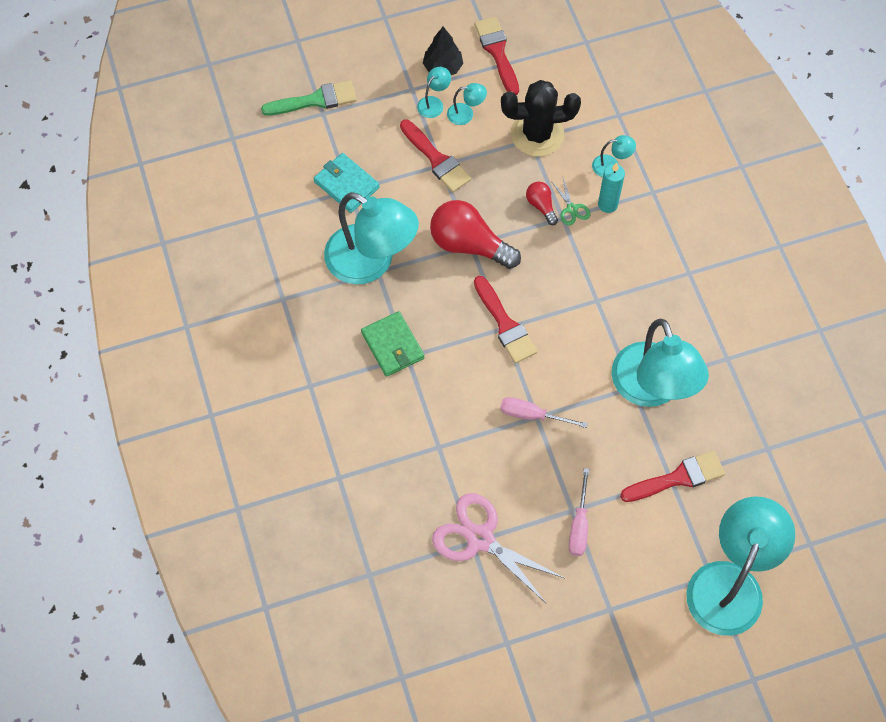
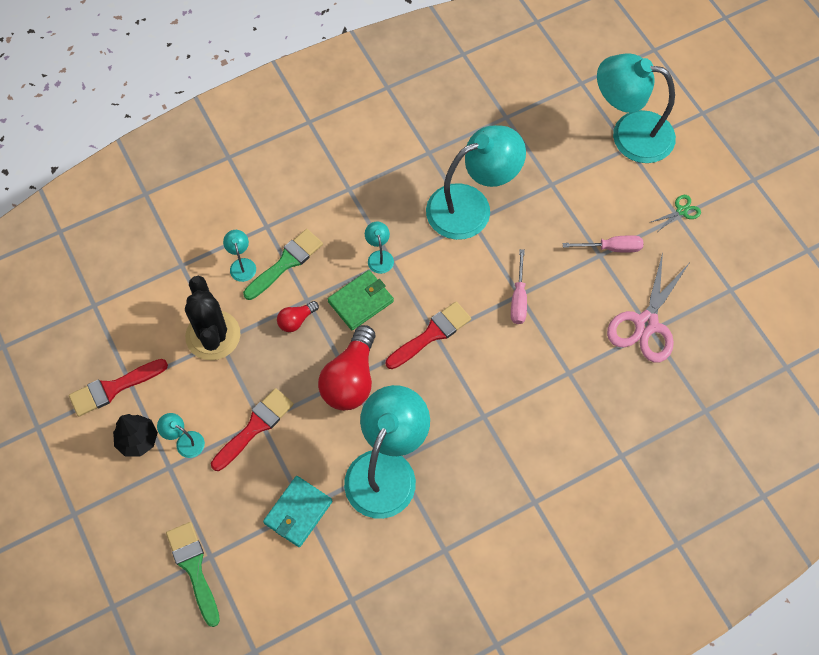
camera: 100 degrees left, 0 degrees up
green wallet [361,311,425,377] -> green wallet moved to [328,270,394,330]
turquoise lamp [447,83,487,125] -> turquoise lamp moved to [365,222,394,274]
green scissors [551,178,591,225] -> green scissors moved to [649,195,701,231]
turquoise candle [598,163,625,213] -> green brush [243,229,323,300]
red brush [620,451,725,502] -> none

